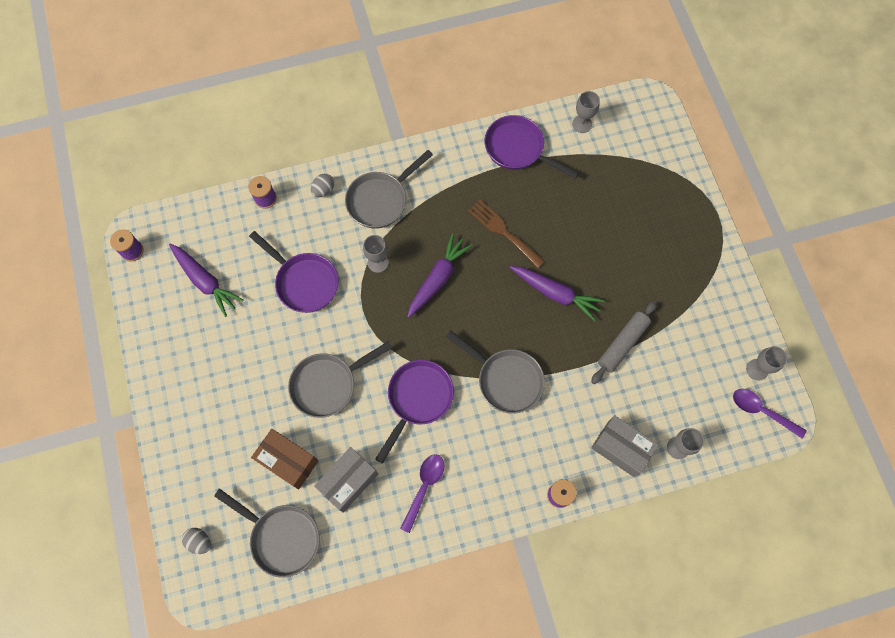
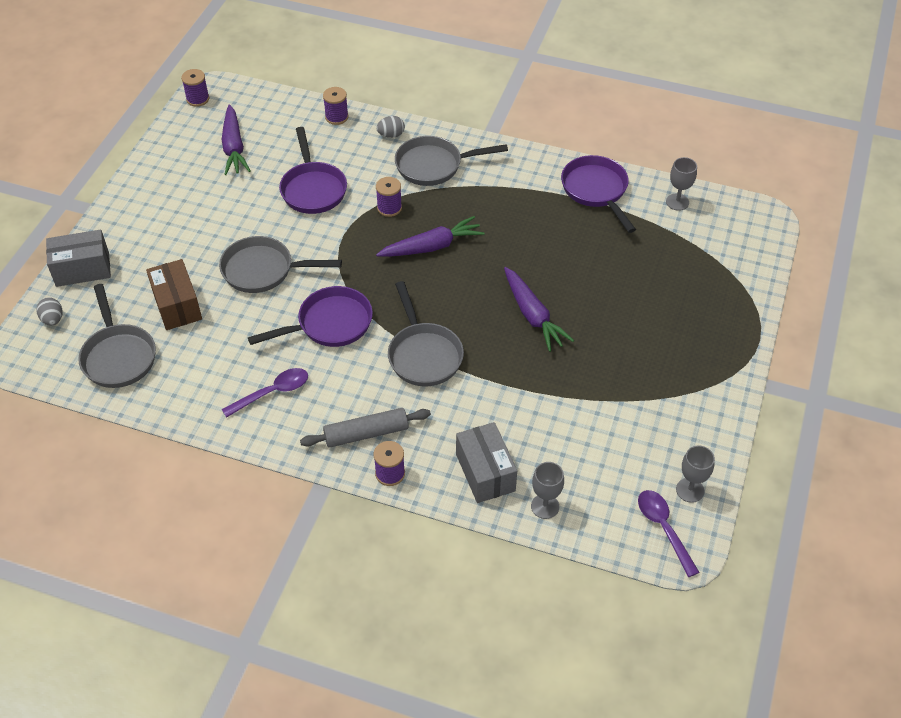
camera: 35 degrees right, 20 degrees down
grey box [314,447,378,513] -> grey box moved to [46,230,111,287]
grey goblet [363,235,389,273] -> purple spool [376,177,402,217]
brown fork [468,200,545,268] -> none
grey rolling pin [591,301,657,384] -> grey rolling pin moved to [300,408,431,448]

